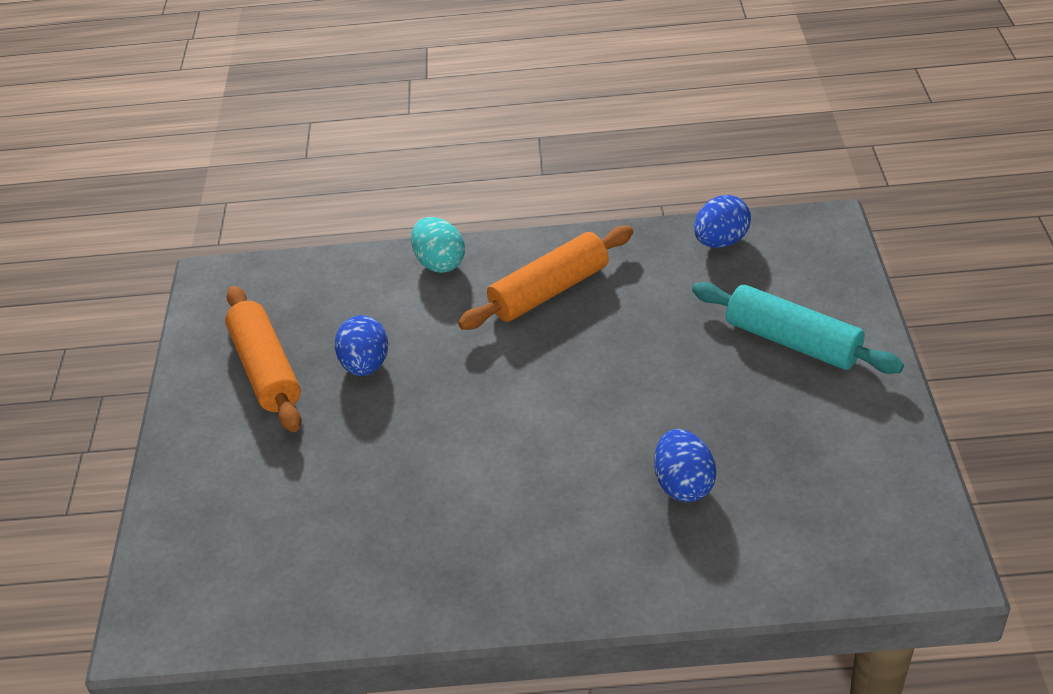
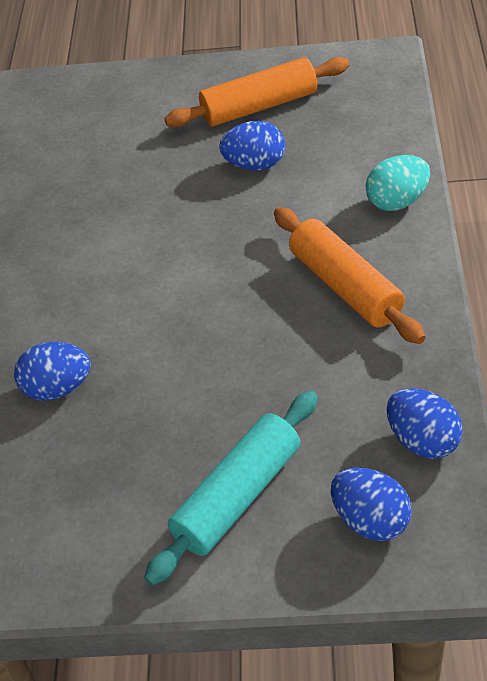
camera: 95 degrees right, 5 degrees up
none -> blue egg [331,468,412,541]

